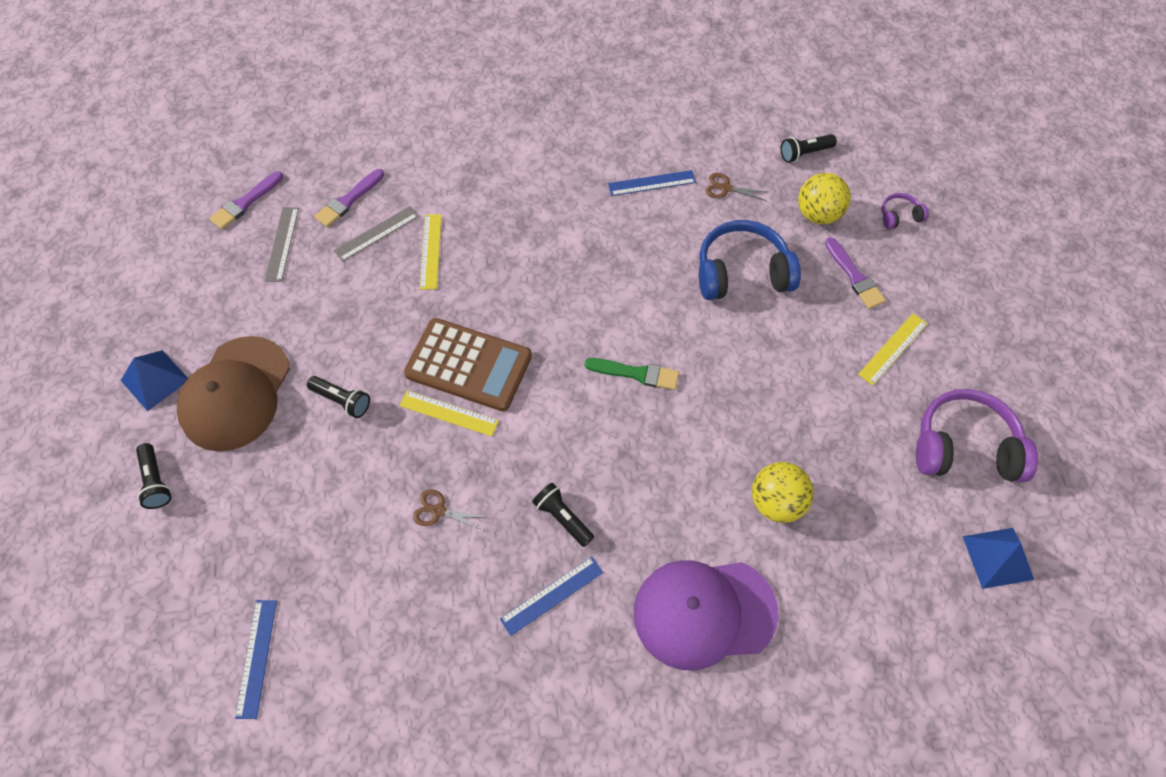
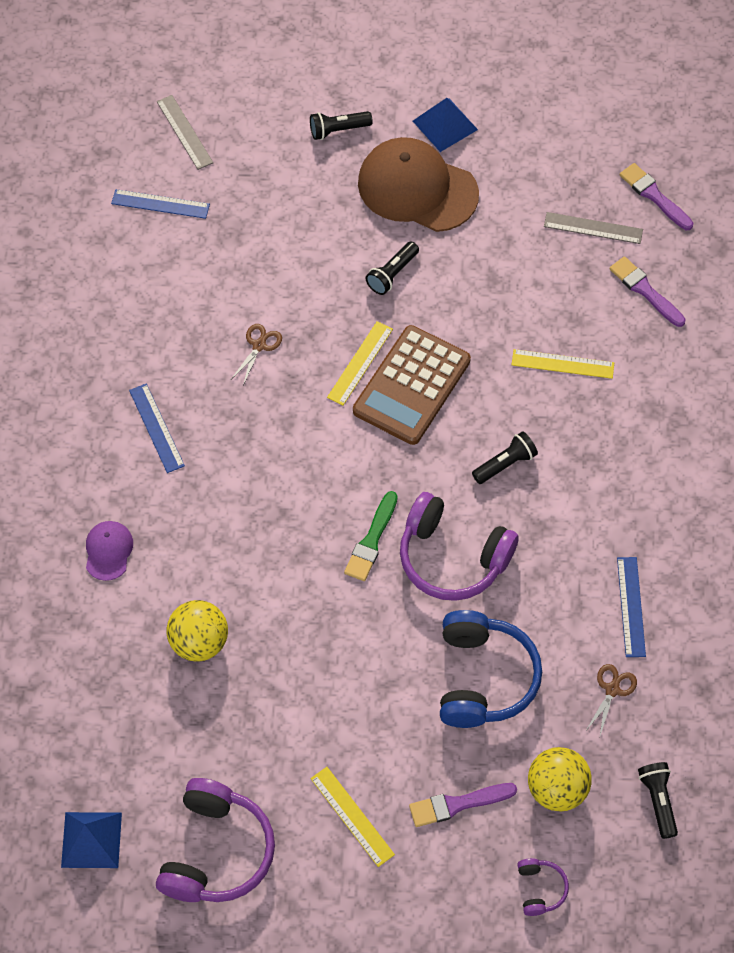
camera: 100 degrees right, 0 degrees up
grey ruler [333,206,419,262] -> grey ruler moved to [157,95,213,170]
black flashlight [532,483,594,547] -> black flashlight moved to [472,431,538,484]
purple cap [634,560,779,671] -> purple cap [86,521,133,581], size x0.47
none -> purple headphones [400,492,519,601]

